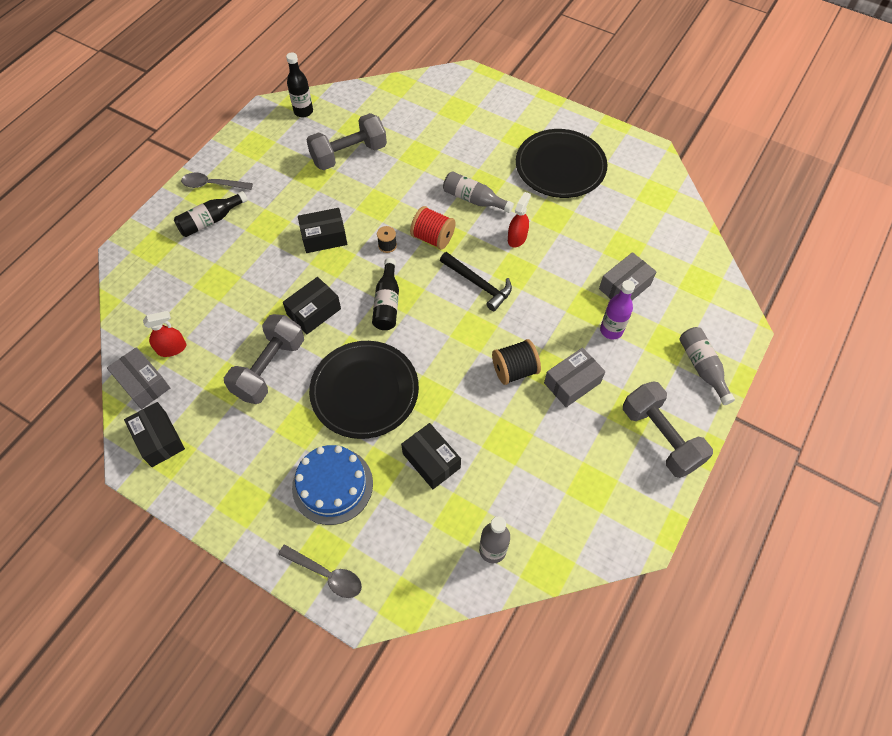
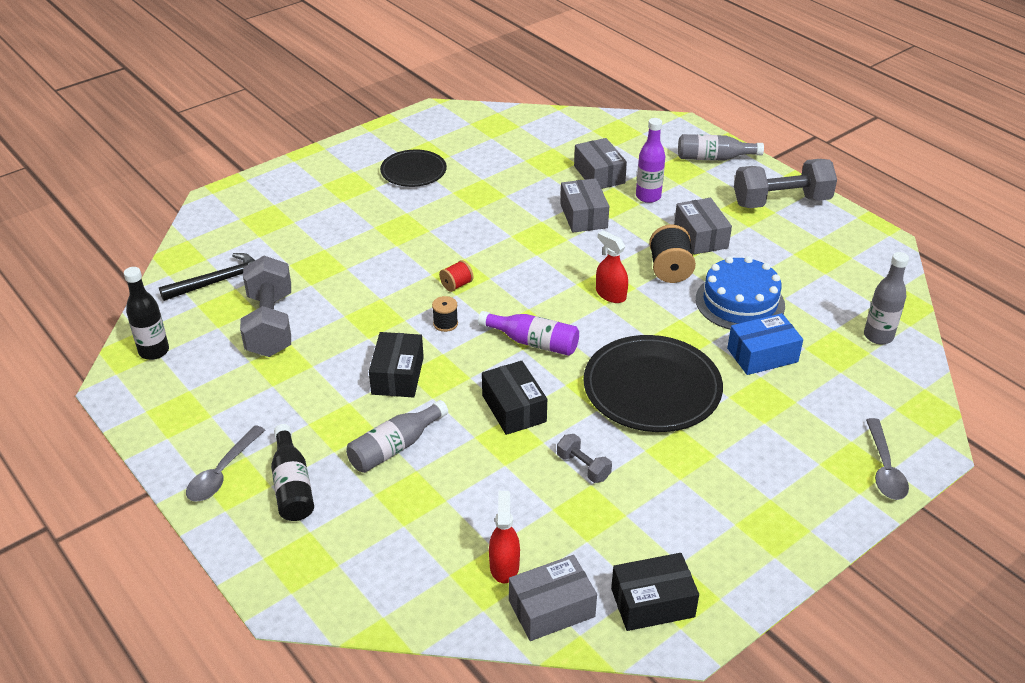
camera: 70 degrees left, 20 degrees down
grey dumbbell [224,314,304,404] -> grey dumbbell [557,434,612,483], size x0.47
grey spoon [278,544,362,598] -> grey spoon turned 135 degrees clockwise [866,418,909,500]
blue cake [292,445,373,525] -> blue cake moved to [696,256,785,329]
black bottle [372,258,399,330] -> purple bottle [478,311,579,356]
black box [401,423,461,489] -> blue box [727,313,803,375]
red spool [410,206,455,250] -> red spool [439,260,473,292], size x0.57
black hammer [440,252,512,311] -> black hammer moved to [159,253,255,301]
grey bottle [443,171,514,213] -> grey bottle moved to [346,400,448,473]
red spray bottle [508,192,531,247] -> red spray bottle moved to [596,230,628,303]
black plate [516,129,607,198] -> black plate [380,150,447,187], size x0.60
none -> grey box [560,178,609,233]

